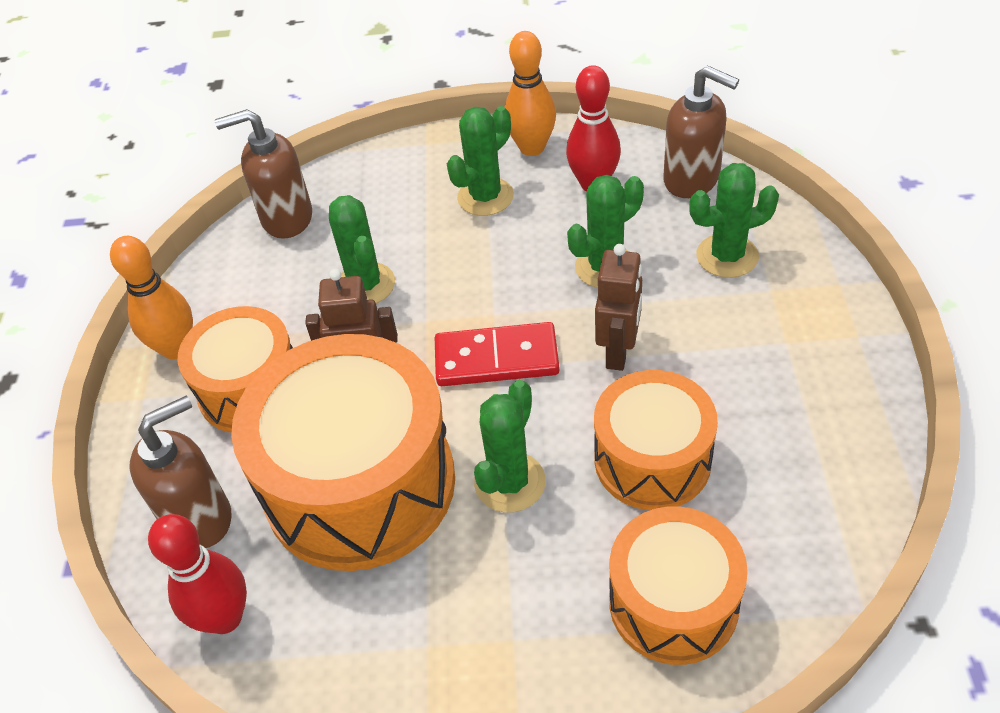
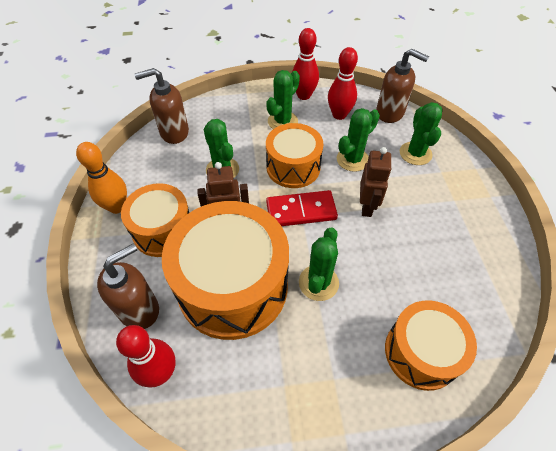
camera: 10 degrees left, 5 degrees up
orange bowling pin [505,31,556,156] -> red bowling pin [292,28,319,100]
orange drum [594,370,718,510] -> orange drum moved to [266,123,323,188]
green cactus [689,163,779,278] -> green cactus turned 75 degrees counterclockwise [400,102,443,165]

